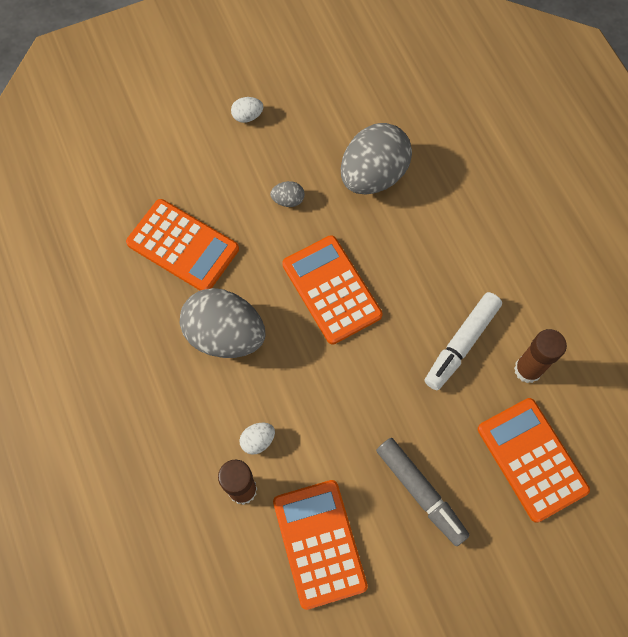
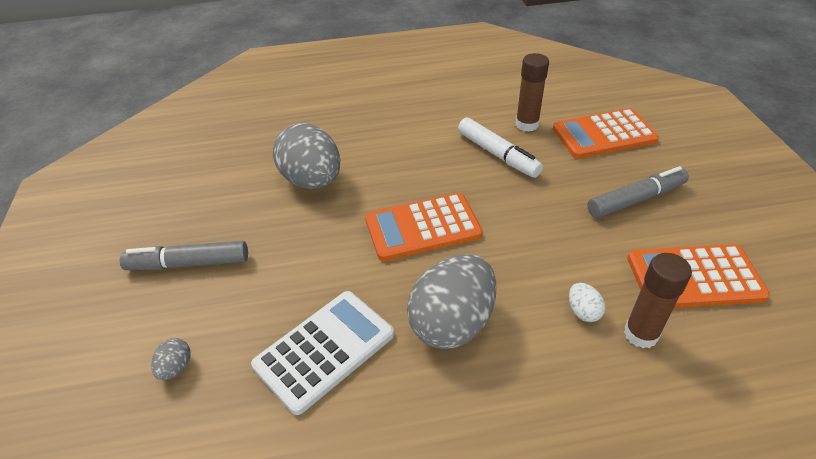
camera: 75 degrees left, 25 degrees down
orange calculator [126,199,239,290] -> white calculator [251,291,394,415]
white egg [231,97,263,123] -> grey marker [120,241,248,270]
grey egg [270,181,305,207] -> grey egg moved to [151,338,191,380]

